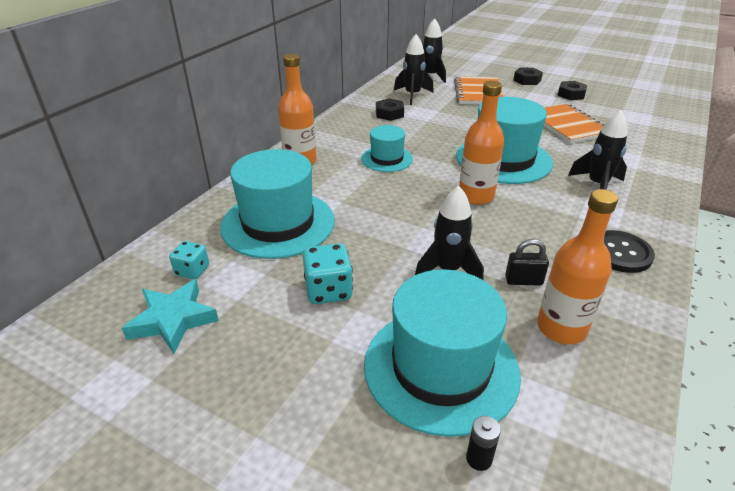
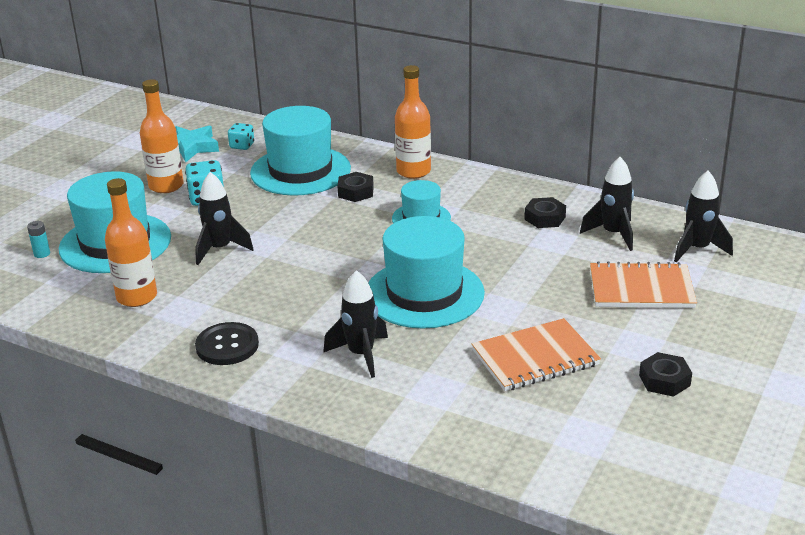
camera: 90 degrees right, 5 degrees down
orange bottle [459,81,504,205] -> orange bottle moved to [140,79,184,193]
black battery [466,416,501,471] -> turquoise battery [27,221,50,258]
black padlock [505,239,549,285] -> none
black nut [514,68,543,85] -> black nut moved to [337,172,374,202]

